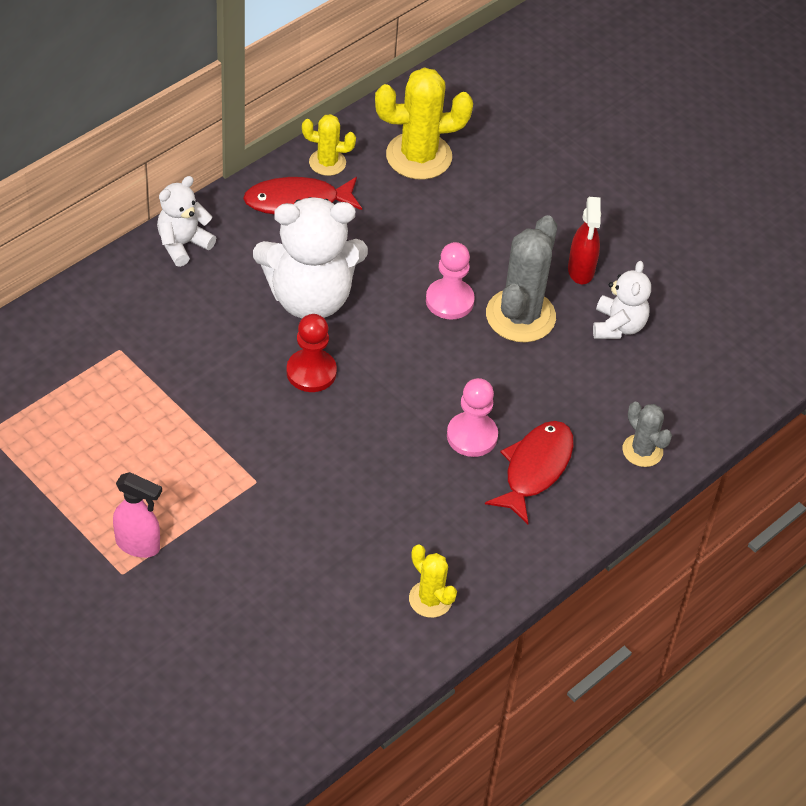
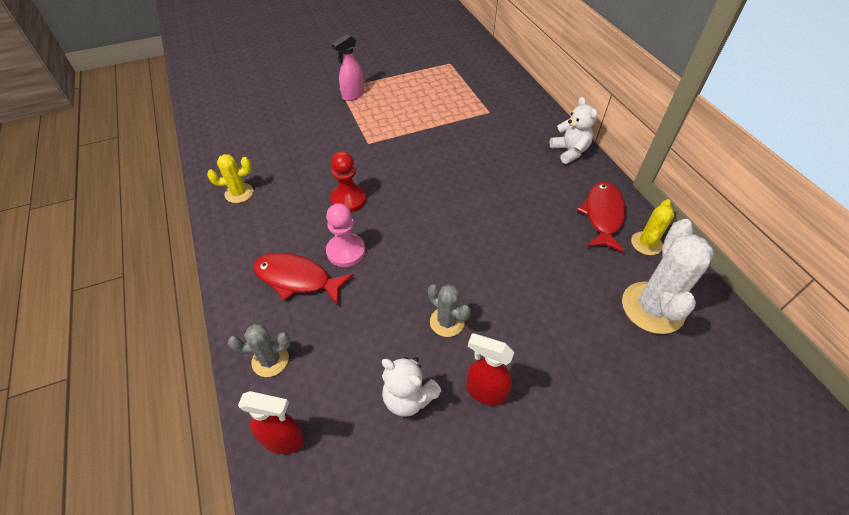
camera: 115 degrees right, 0 degrees up
white teddy bear [253,197,368,318] -> none
red pawn [287,314,337,392] -> red pawn moved to [330,151,367,212]
yellow cactus [375,67,473,180] -> white cactus [622,219,714,334]
pink pawn [426,242,475,320] -> none
red fish [485,421,574,524] -> red fish turned 150 degrees clockwise [253,253,353,306]
grey cactus [486,215,557,342] -> grey cactus [428,284,471,337], size x0.56
none -> red spray bottle [238,391,304,454]

